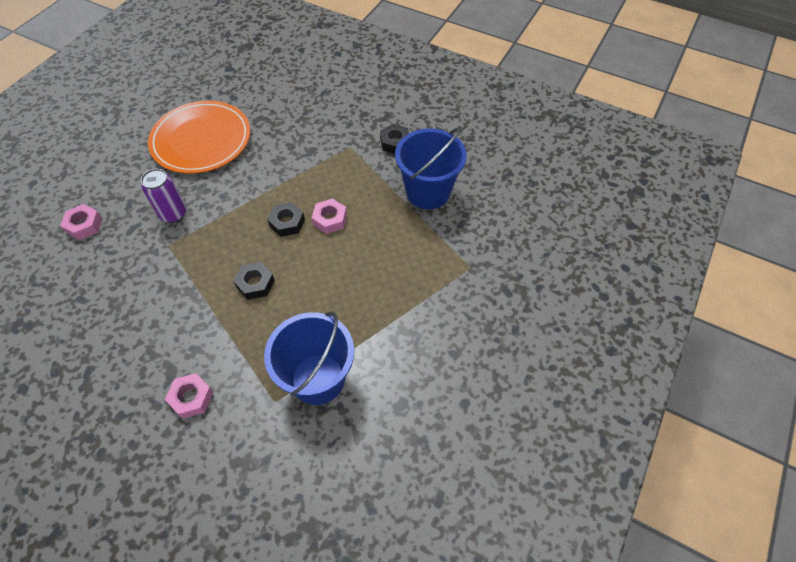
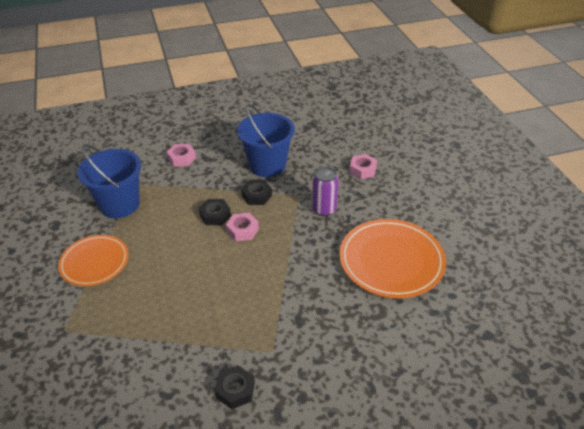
camera: 135 degrees right, 15 degrees down
black nut [267,202,305,237] -> black nut moved to [241,180,272,205]
pink nut [312,198,347,234] -> pink nut moved to [226,213,259,241]
blue bucket [395,128,467,209] -> blue bucket moved to [237,104,295,177]
none -> orange plate [58,235,129,286]

